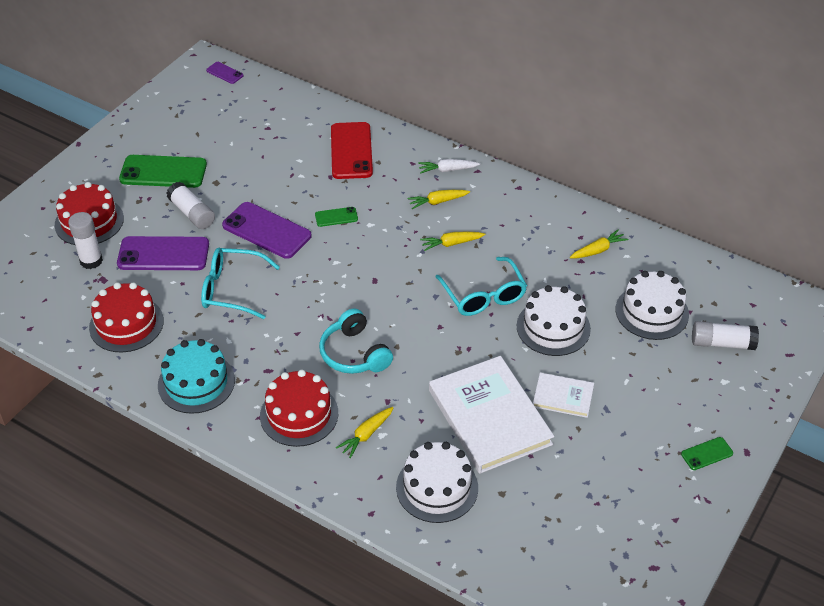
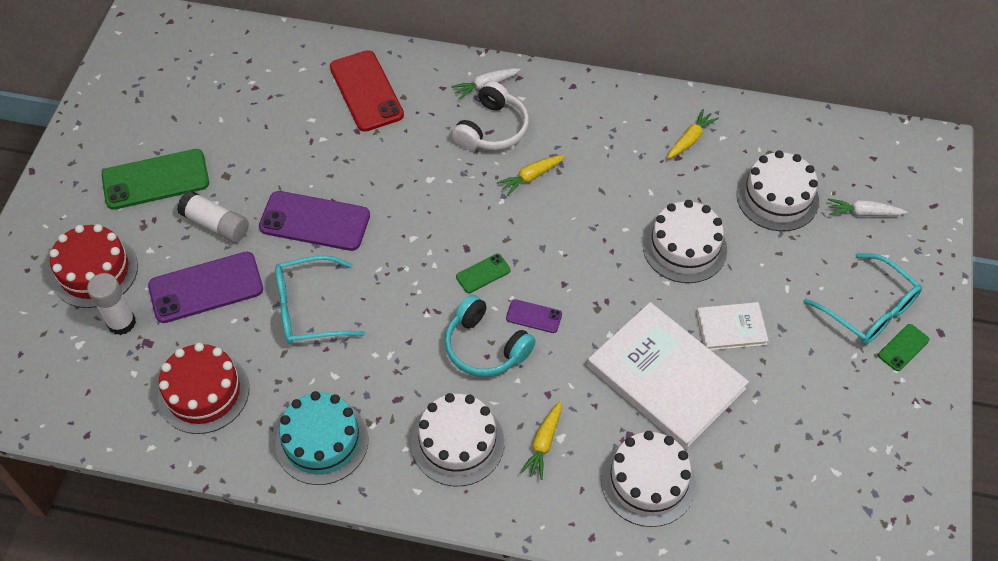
camera: 20 degrees left, 10 degrees up
purple phone [206,62,244,84] -> purple phone moved to [506,299,562,333]
red cake [260,370,338,447] -> white cake [412,393,504,486]
green phone [315,207,358,227] -> green phone moved to [456,254,511,293]
yellow carrot [407,190,470,209] -> white headphones [452,81,529,150]
turquoise glasses [435,257,527,316] -> turquoise glasses moved to [804,253,922,345]
white glue stick [692,321,759,350] -> white carrot [828,198,907,216]

